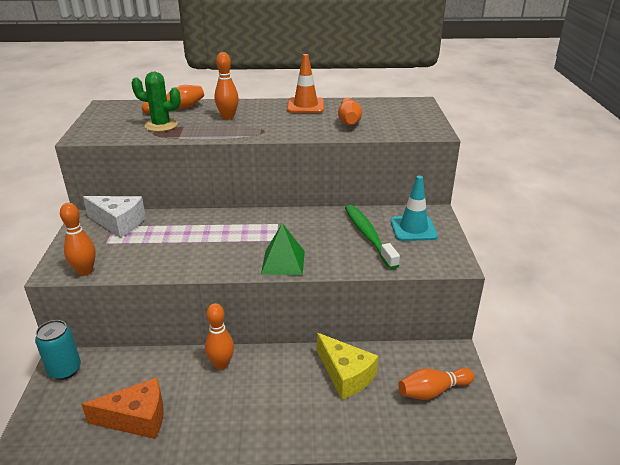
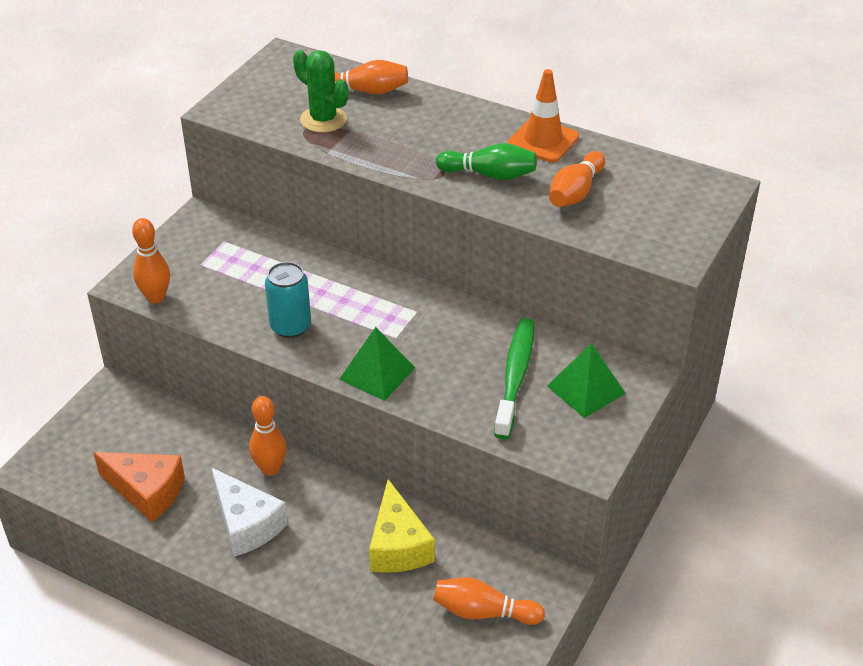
camera: 30 degrees right, 10 degrees up
turquoise can [35,320,81,380] -> turquoise can moved to [265,262,311,338]
white cheese [83,196,146,238] -> white cheese moved to [212,468,287,557]
orange bowling pin [215,52,239,120] -> none
turquoise traffic cone [391,176,438,241] -> green pyramid [547,343,626,418]
none -> green bowling pin [436,143,537,180]

